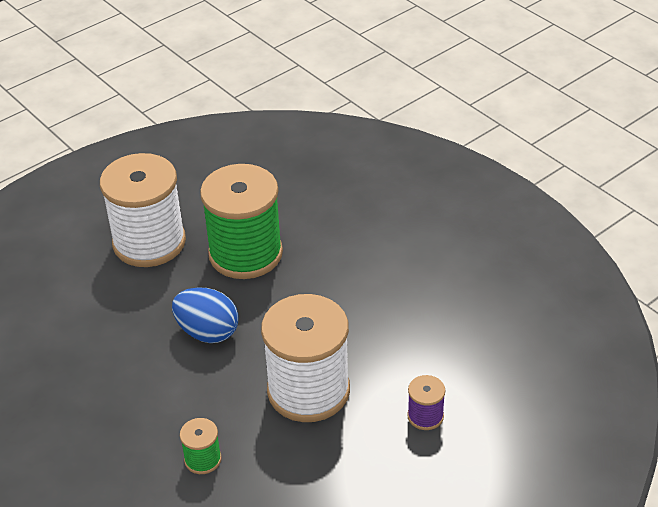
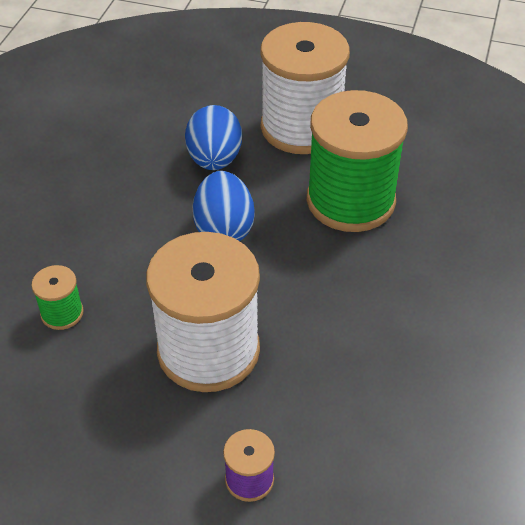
camera: 55 degrees right, 5 degrees up
none -> blue egg [185,105,242,170]

